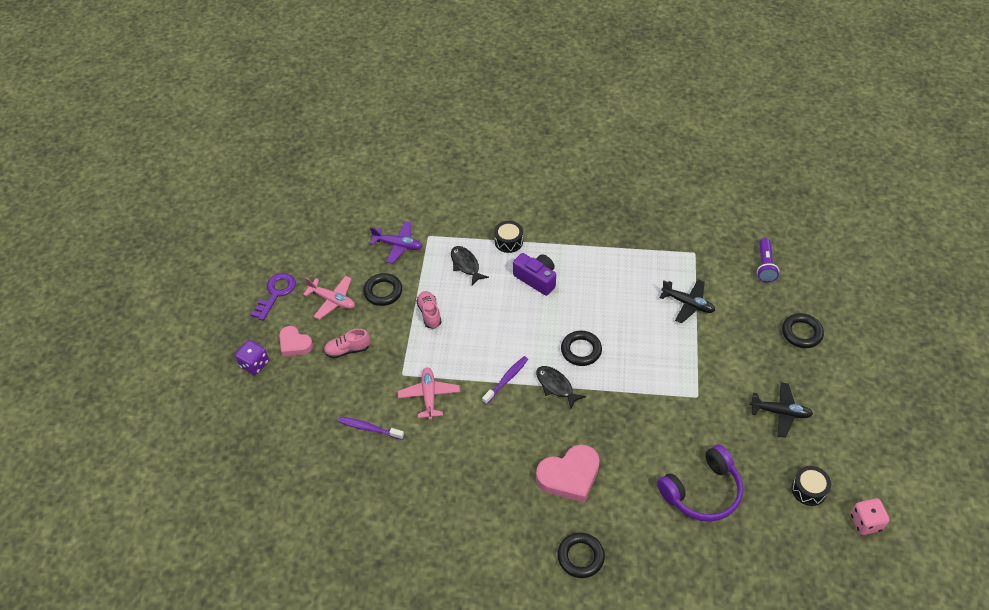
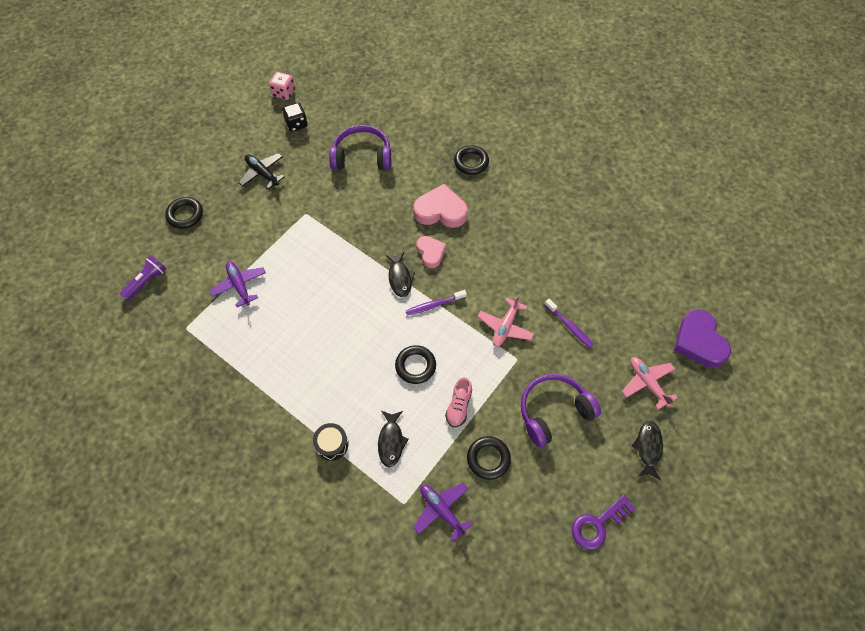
camera: 150 degrees left, 10 degrees up
purple dice [235,340,269,375] -> black fish [632,421,663,480]
pink heart [279,326,313,356] -> pink heart moved to [416,236,446,268]
pink plane [303,276,355,320] -> pink plane moved to [622,357,678,409]
pink shoe [324,329,370,359] -> purple headphones [521,374,601,447]
purple camera [513,253,556,296] -> none
black ring [561,331,602,366] -> black ring moved to [395,345,436,384]
black plane [659,279,715,323] -> purple plane [210,261,266,307]
black drum [792,466,831,506] -> black dice [282,102,308,132]
none -> purple heart [674,309,731,368]

